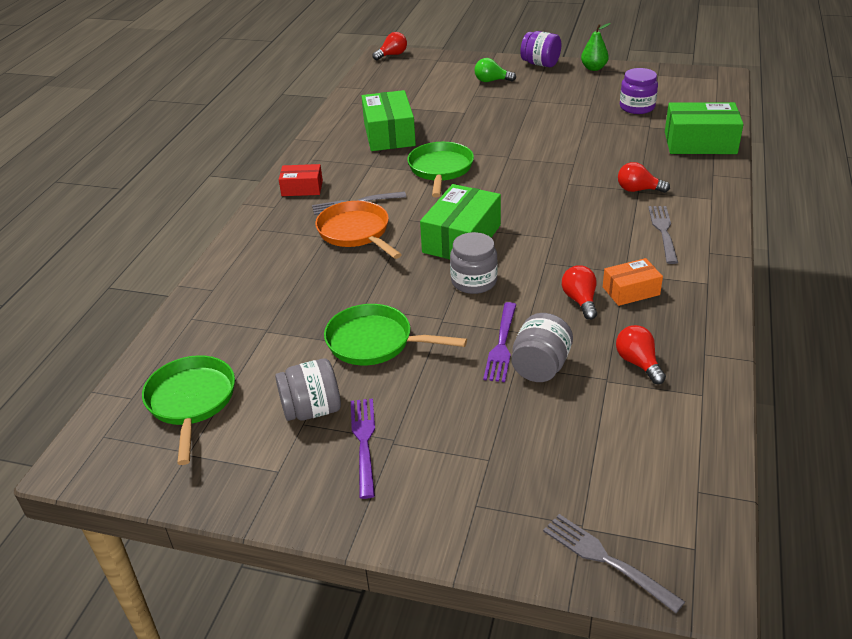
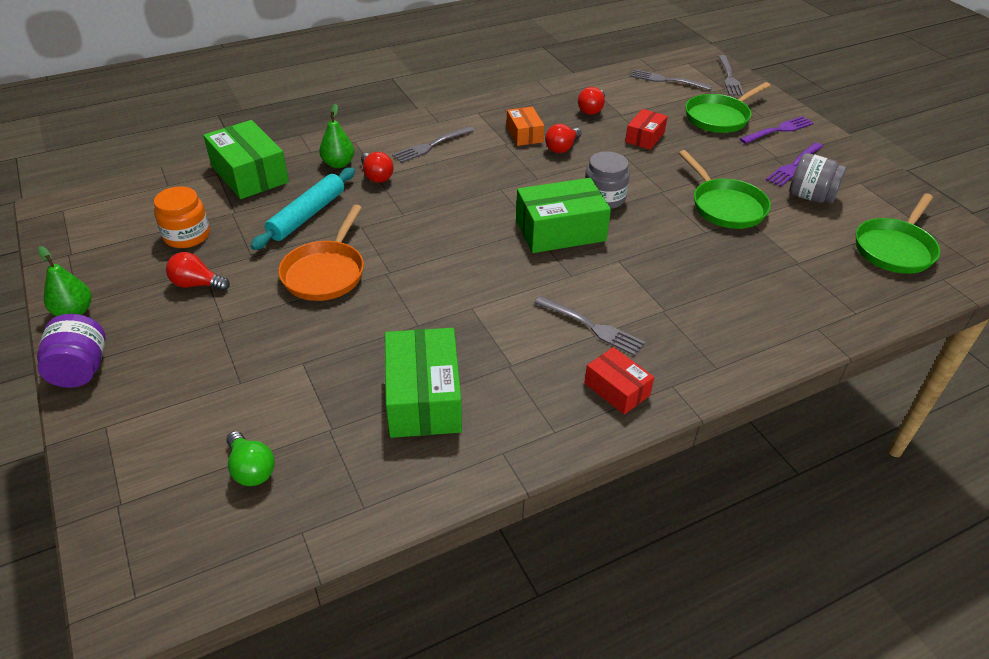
camera: 135 degrees left, 5 degrees up
orange pan [315,201,402,259] -> orange pan moved to [278,204,364,301]
green box [361,90,416,151] -> green box turned 45 degrees counterclockwise [385,328,462,438]
red light bulb [372,32,407,60] -> red light bulb moved to [166,252,230,291]
green pan [407,142,474,197] -> green pan moved to [685,82,771,133]
green light bulb [474,58,516,82] -> green light bulb moved to [226,431,275,486]
purple fork [483,302,517,382] -> purple fork moved to [740,116,814,144]
grey jar [511,313,573,382] -> red box [625,109,668,150]
orange box [603,258,663,306] -> orange box turned 45 degrees clockwise [506,107,544,146]
purple jar [620,68,658,114] -> orange jar [154,186,210,248]
none -> turquoise rolling pin [251,167,355,250]
none -> green pear [319,104,354,168]
none -> grey fork [630,69,713,91]

